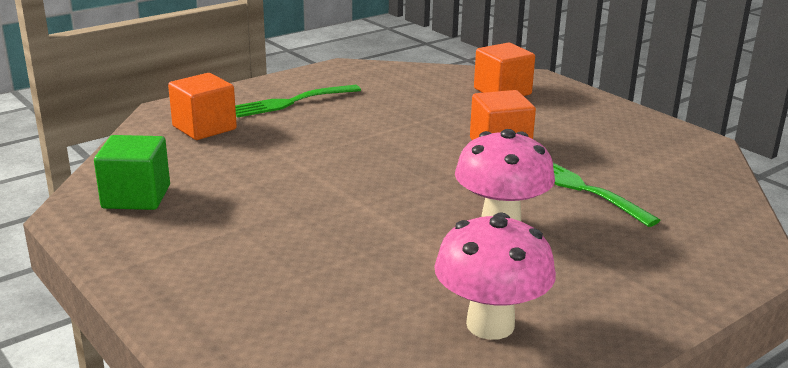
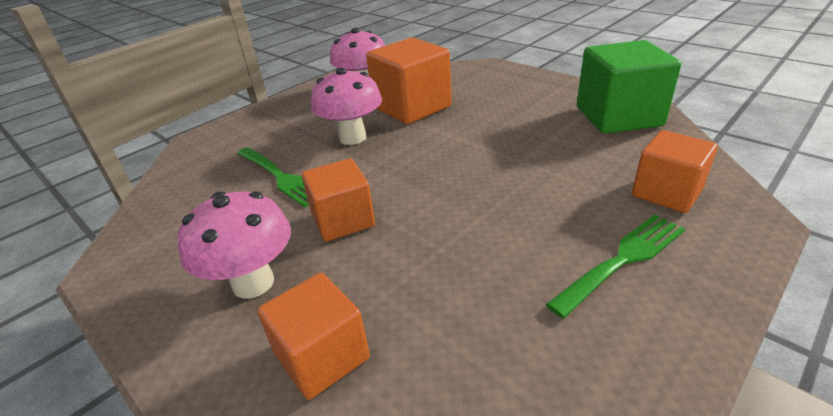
camera: 175 degrees right, 10 degrees up
green cube [94,135,170,210] -> green cube [577,40,681,134], size x1.55
none -> pink mushroom [178,191,291,298]
none -> orange cube [366,37,451,124]

